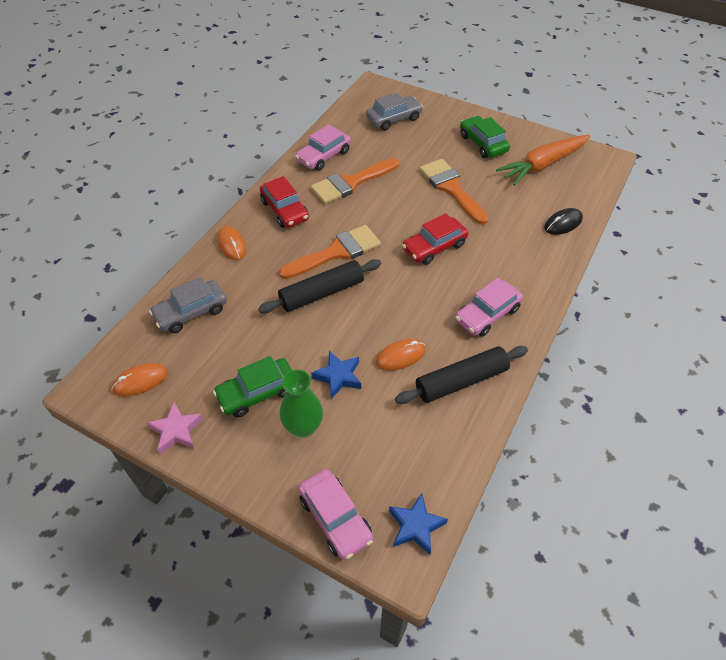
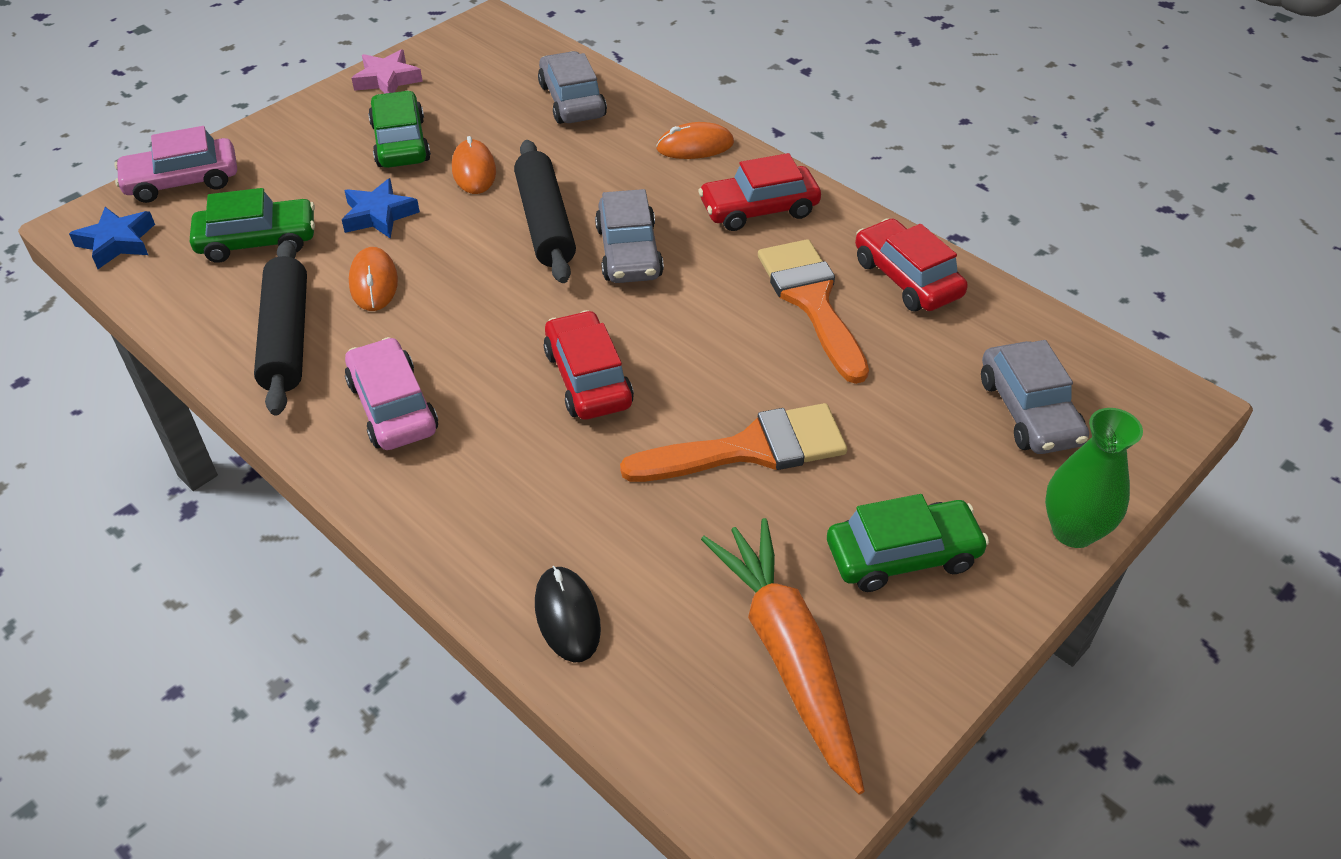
camera: 105 degrees right, 5 degrees down
orange mouse [111,363,168,396] -> orange mouse moved to [452,136,496,194]
orange brush [279,225,381,279] -> grey car [595,189,664,283]
green vase [280,369,323,438] -> green vase moved to [1045,408,1143,548]
pink car [295,124,351,171] -> red car [855,218,968,312]
none -> green car [190,188,315,263]

